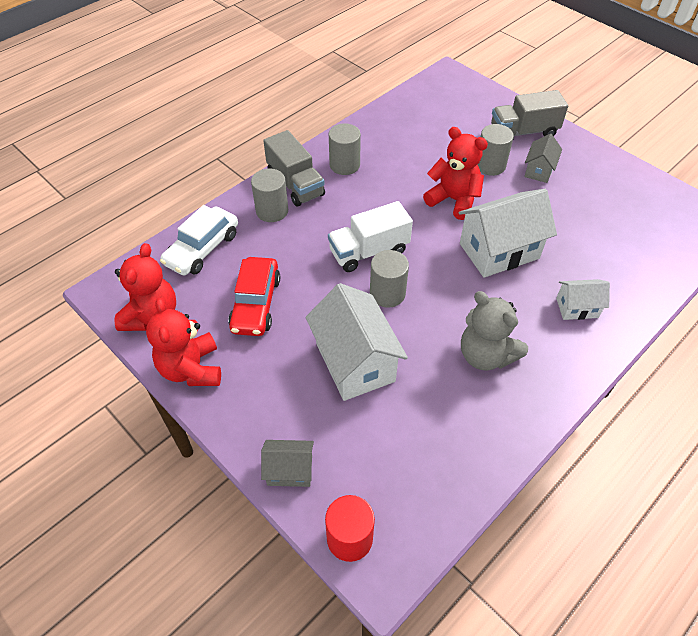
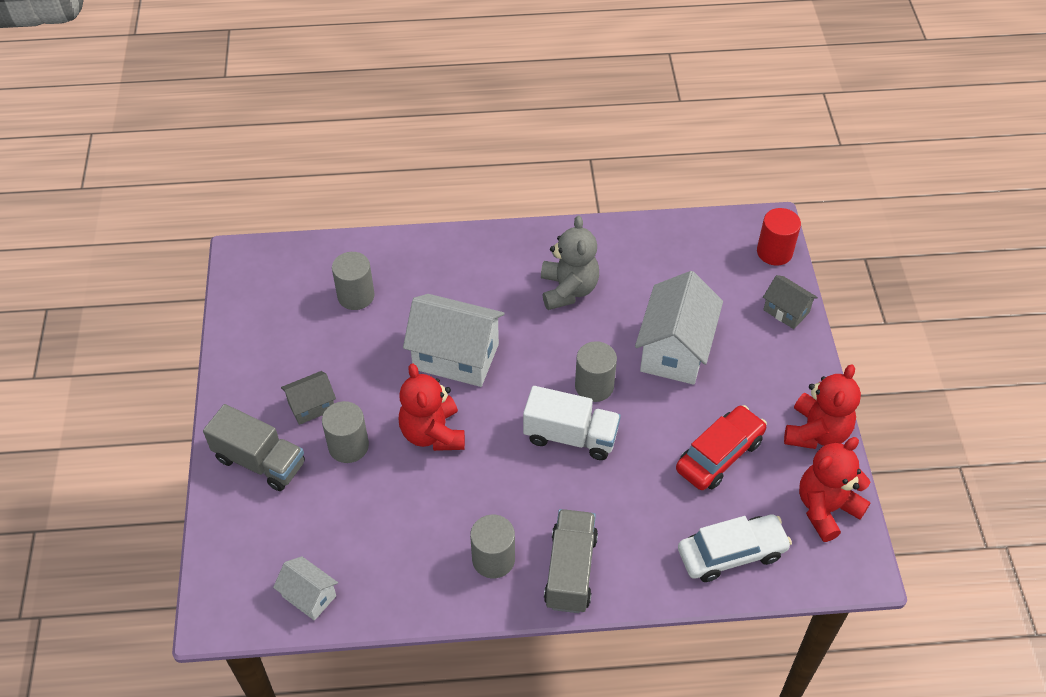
camera: 140 degrees left, 0 degrees up
grey cylinder [251,168,288,222] -> grey cylinder moved to [332,252,375,310]
white house [556,279,610,320] -> white house moved to [273,556,338,621]

